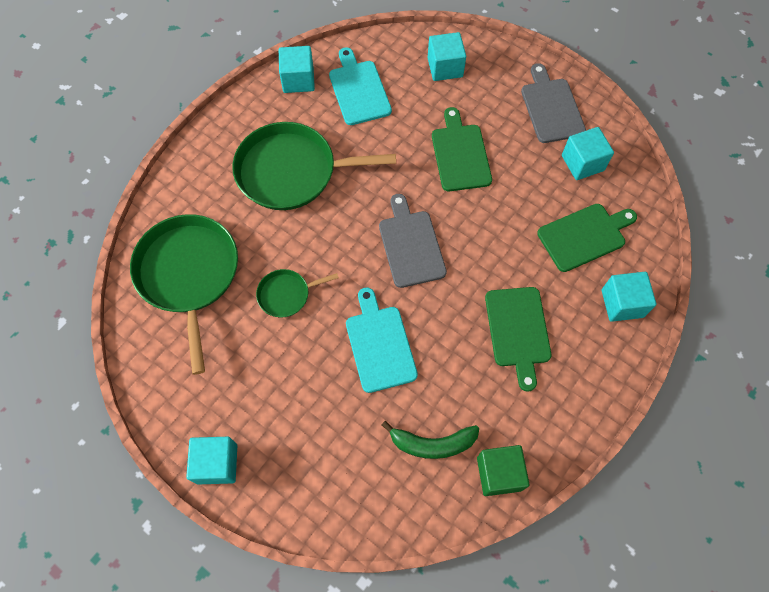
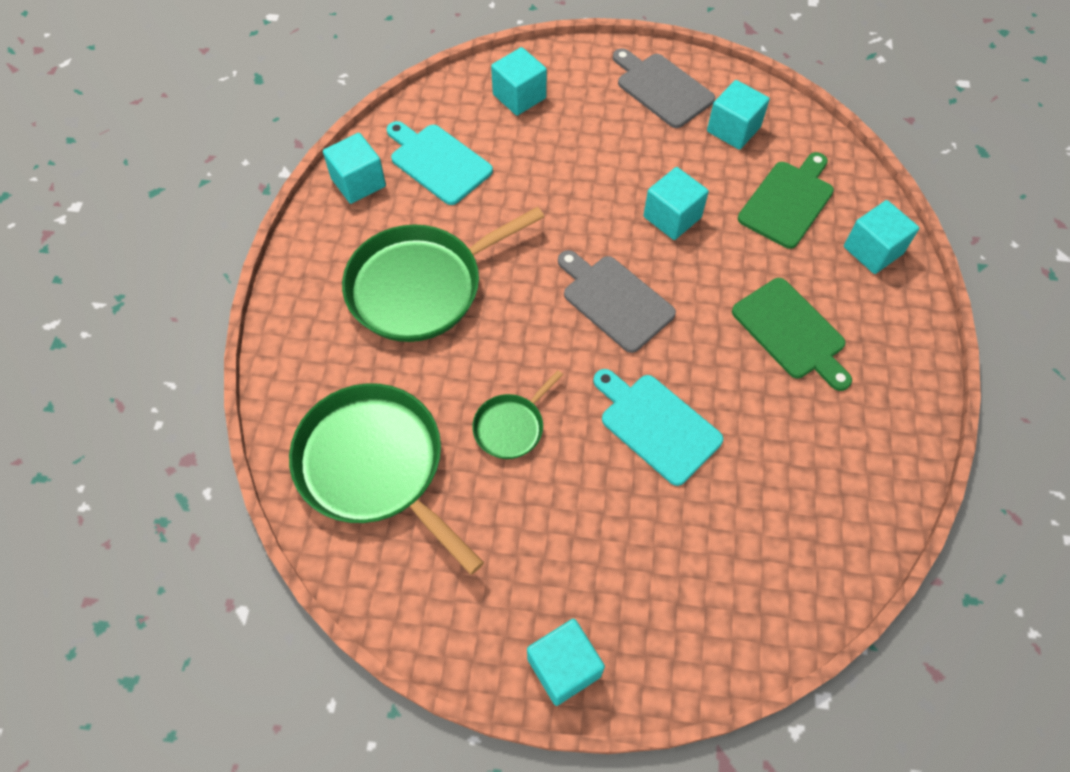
camera: 30 degrees left, 5 degrees down
green banana [382,421,479,459] -> none
green cutting board [432,107,492,191] -> none
green cube [477,445,529,496] -> none
none -> turquoise cube [643,167,709,240]

